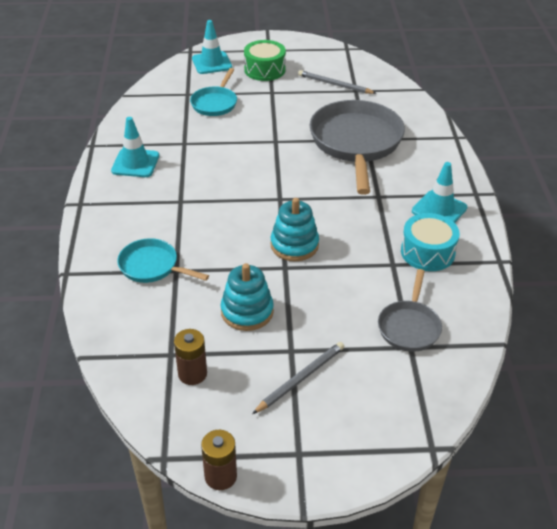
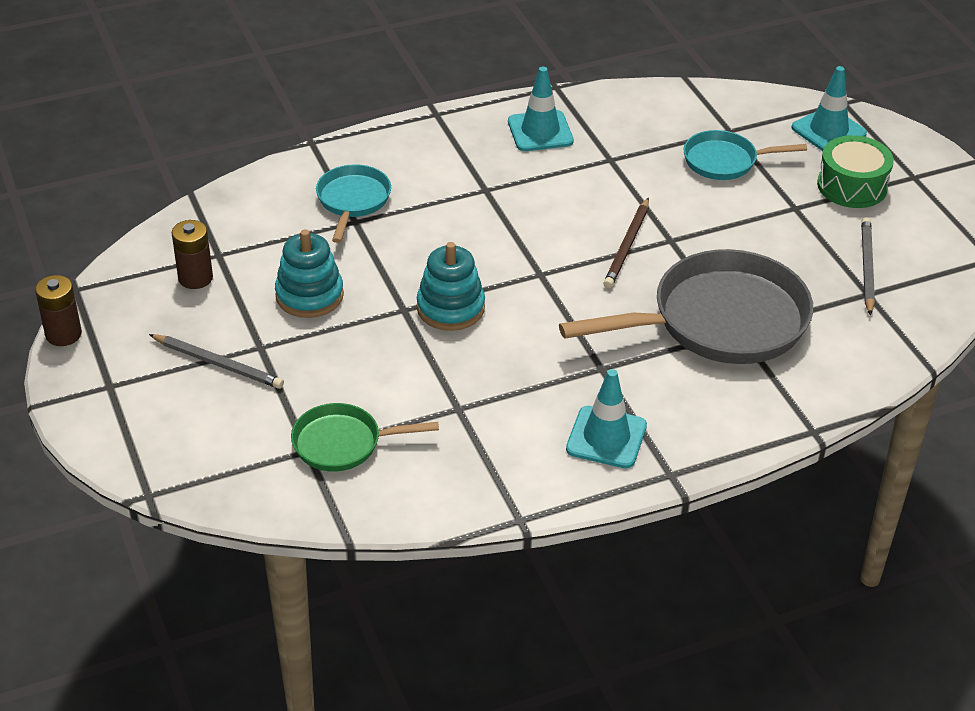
camera: 70 degrees right, 0 degrees up
grey pan [378,269,442,352] -> green pan [291,403,439,472]
turquoise drum [401,213,460,271] -> none
none -> brown pencil [603,198,649,288]

